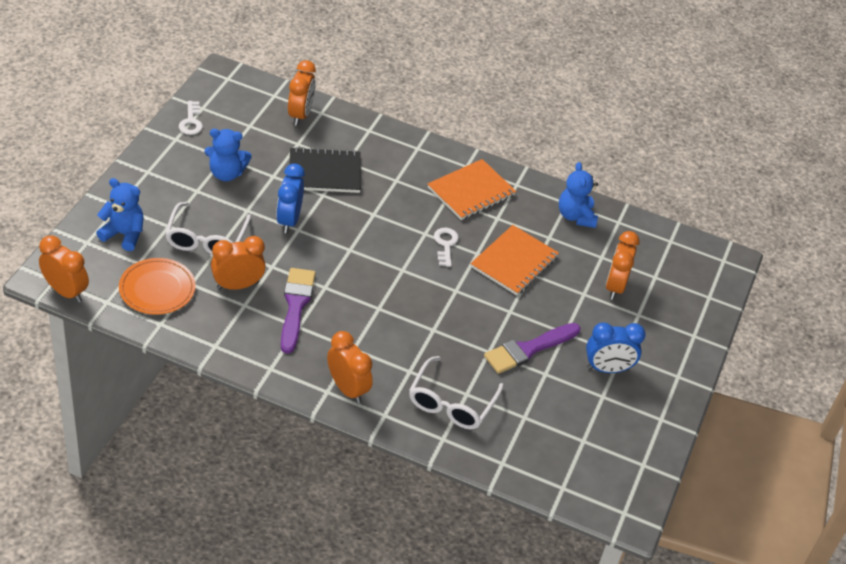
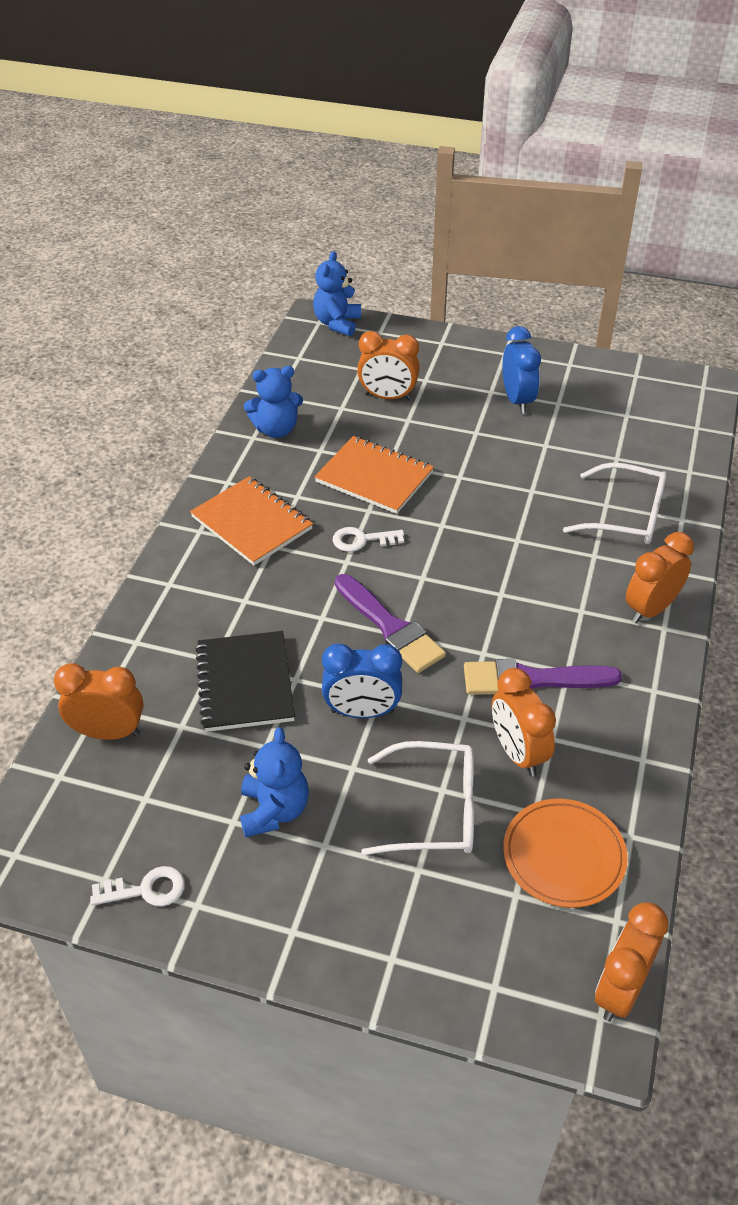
camera: 90 degrees left, 0 degrees up
blue teddy bear [96,178,143,251] -> blue teddy bear moved to [313,251,361,336]
purple brush [484,323,581,374] -> purple brush moved to [335,574,446,673]

